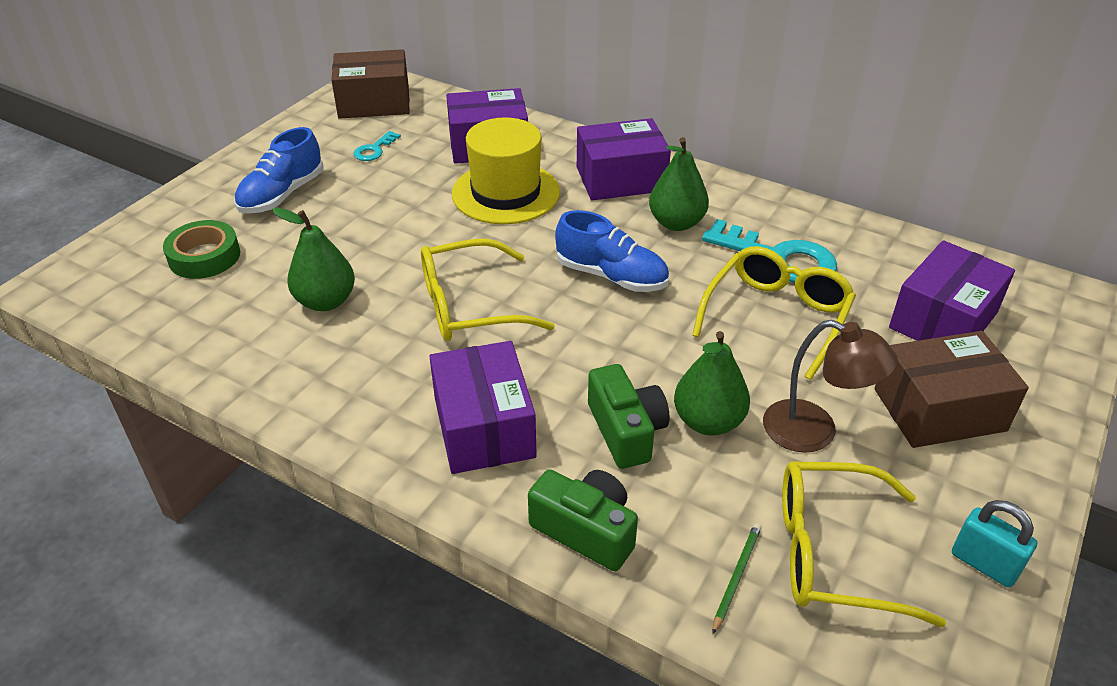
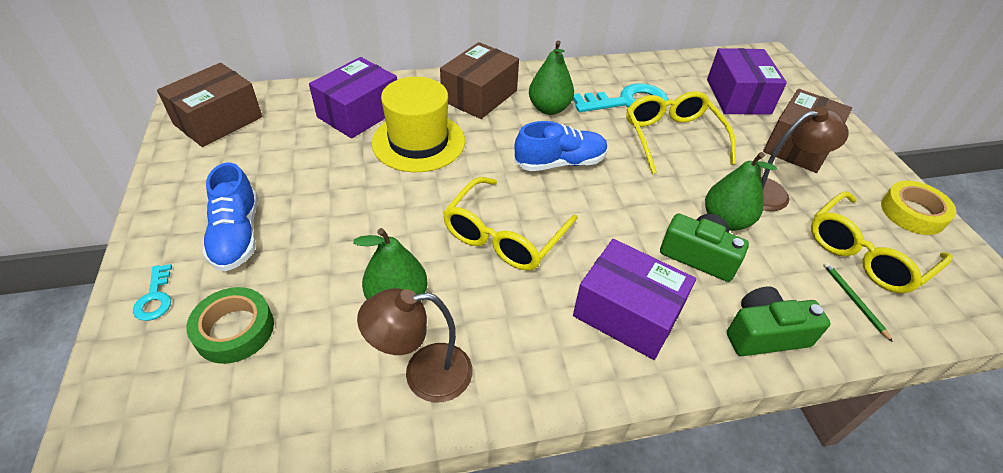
camera: 45 degrees left, 5 degrees up
turquoise key [353,131,401,161] -> turquoise key moved to [133,264,172,321]
purple box [577,118,671,200] -> brown box [440,42,519,119]
turquoise padlock [952,500,1037,587] -> yellow tape [881,181,956,235]
none -> brown lamp [357,288,473,402]

